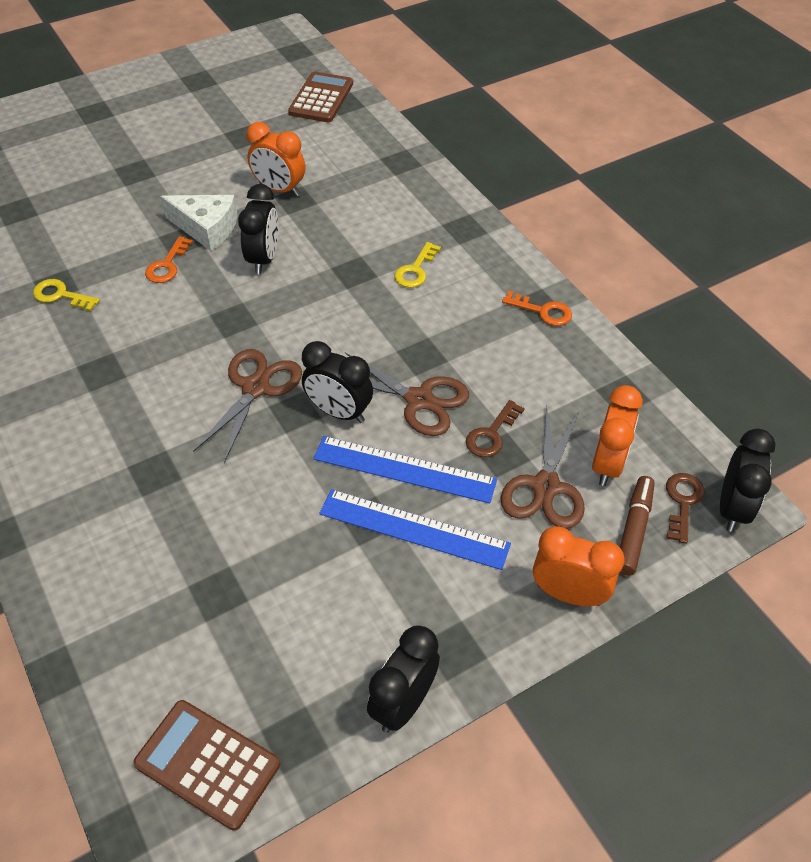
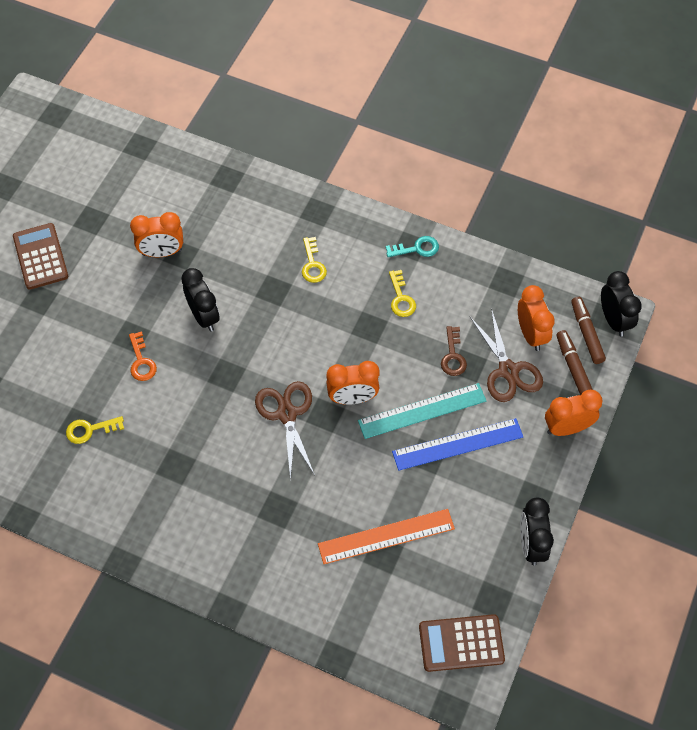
camera: 35 degrees left, 10 degrees up
white cheese [160,195,238,251] -> none
brown calculator [288,71,353,122] -> brown calculator moved to [13,223,68,290]
black clock [302,341,373,423] -> orange clock [326,361,380,405]
blue ruler [313,436,497,503] -> turquoise ruler [358,383,487,439]
brown scissors [345,352,469,436] -> none
orange key [502,291,572,326] -> turquoise key [386,236,439,257]
brown key [666,473,705,544] -> brown marker [571,297,606,364]
none -> orange ruler [318,509,455,564]
none -> yellow key [389,270,416,317]

